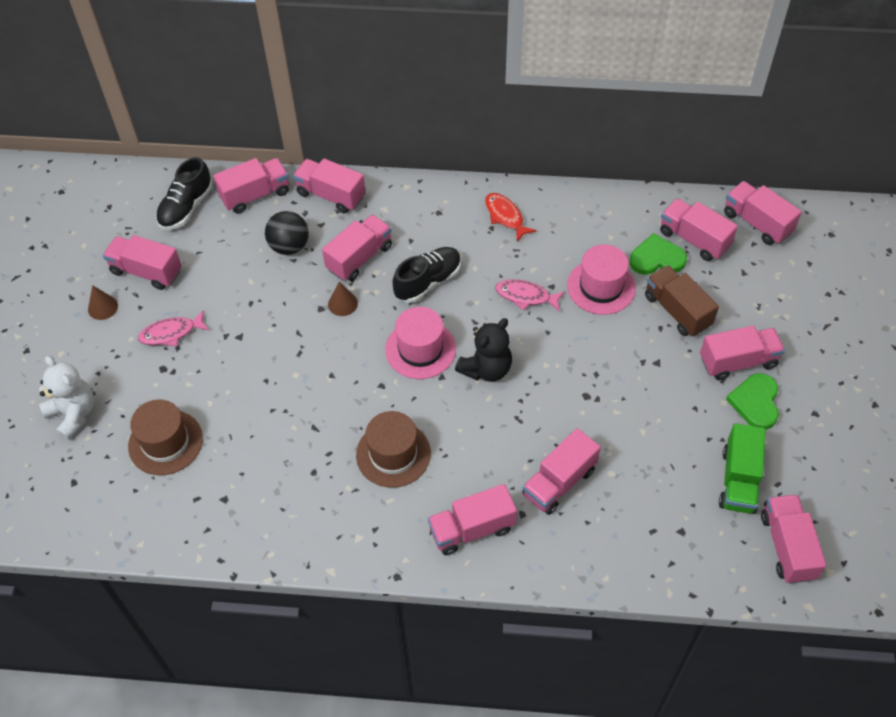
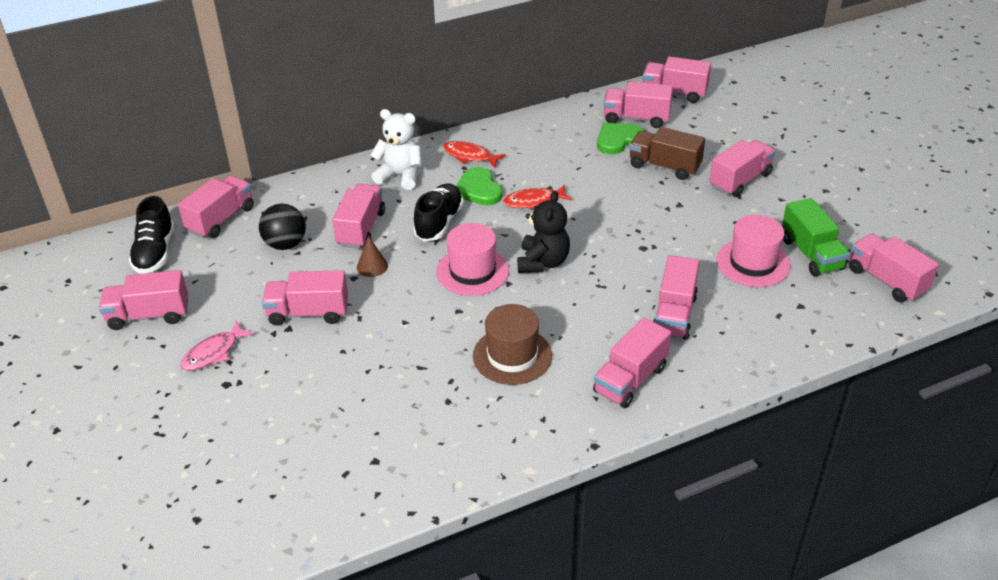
camera: 30 degrees left, 15 degrees down
white teddy bear [39,356,94,440] -> white teddy bear moved to [370,109,422,190]
brown cone [88,285,118,320] -> none
brown hat [128,399,203,475] -> none
pink truck [293,158,365,214] -> pink truck moved to [262,270,348,326]
pink fish [495,279,565,311] -> red fish [503,185,572,209]
pink hat [567,244,636,315] -> pink hat moved to [716,215,790,287]
green heart [726,373,779,430] -> green heart moved to [456,167,503,205]

